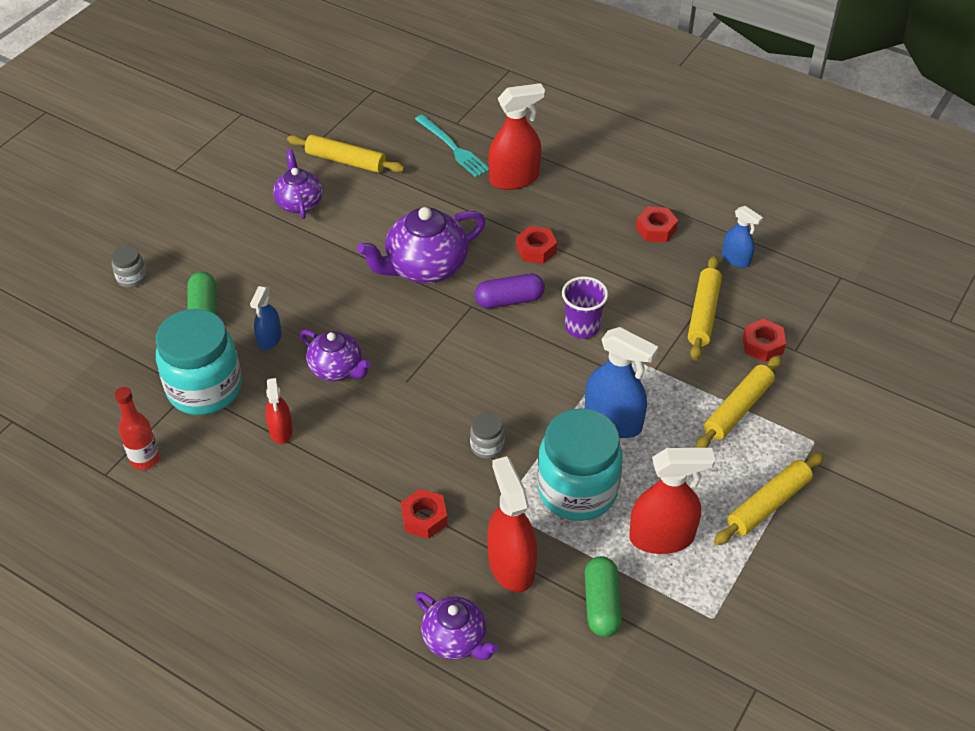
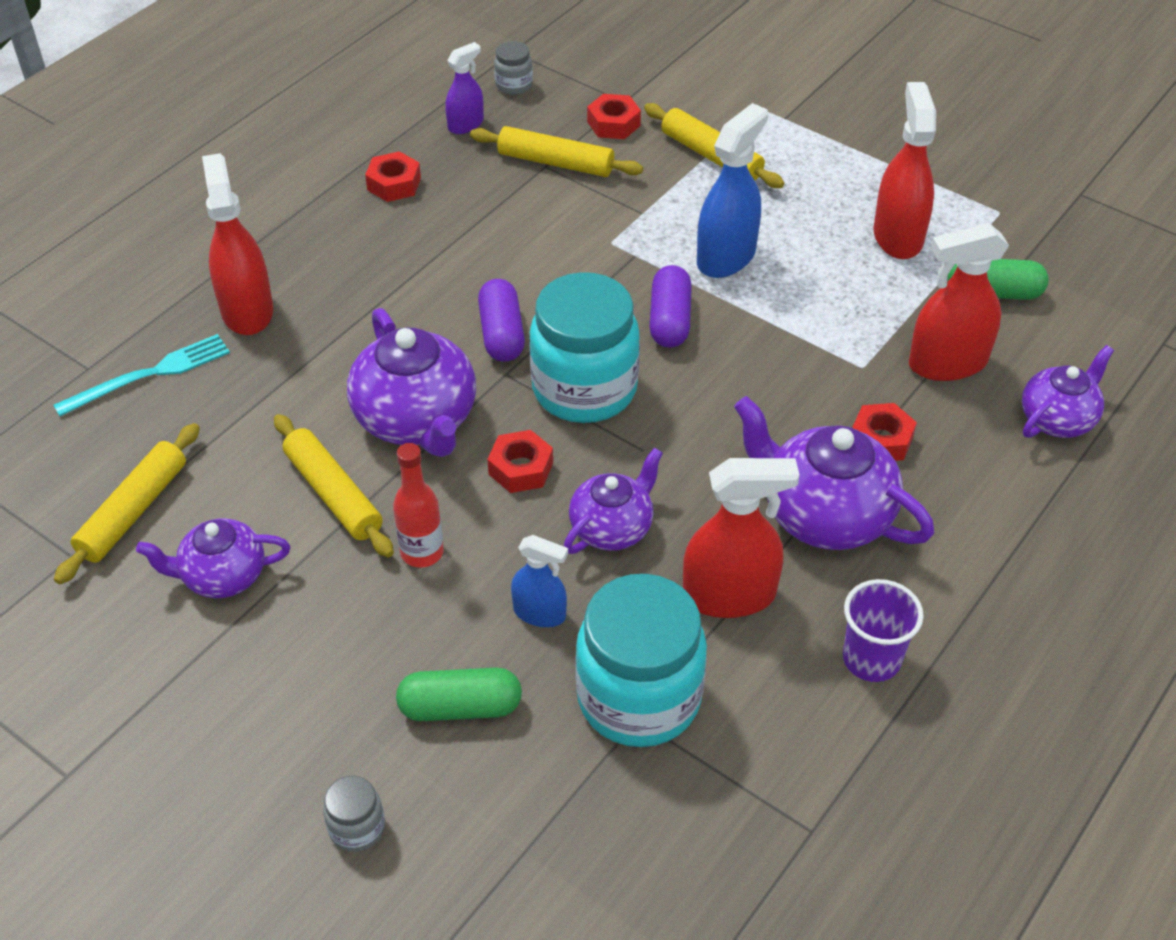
camera: 85 degrees left, 0 degrees up
red bottle [115,387,160,470] -> red bottle moved to [393,443,444,568]
red spray bottle [266,378,293,444] -> red spray bottle [683,458,800,618], size x1.72
grey jar [470,413,504,459] -> grey jar moved to [494,41,533,95]
red nut [516,226,557,264] -> red nut moved to [487,430,553,493]
turquoise jar [537,408,623,521] -> turquoise jar moved to [529,272,640,423]
purple cup [562,277,608,339] -> purple cup moved to [843,579,924,682]
yellow rolling pin [714,452,824,545] -> yellow rolling pin moved to [274,414,394,557]
blue spray bottle [722,206,763,268] -> purple spray bottle [445,42,484,134]
none -> purple capsule [649,265,692,348]
none -> purple teapot [734,396,934,550]

